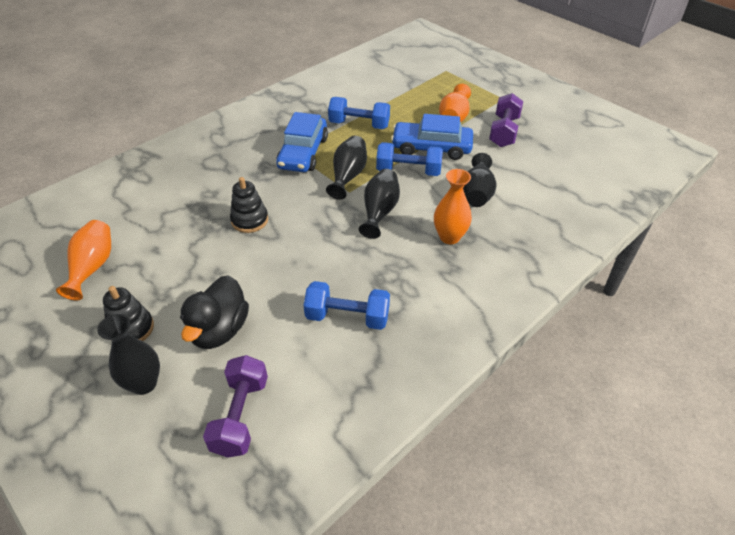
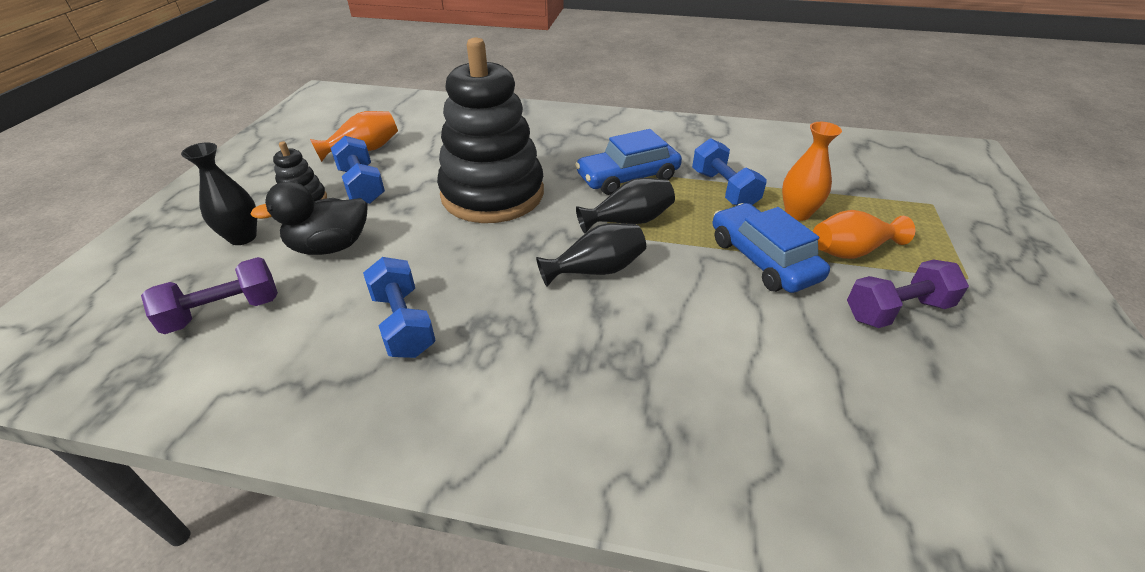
camera: 55 degrees right, 5 degrees down
black stacking toy [230,177,268,233] -> black stacking toy [437,37,544,223], size x2.37
blue dumbbell [376,142,443,176] -> blue dumbbell moved to [331,136,385,204]
orange vase [434,169,472,244] -> orange vase moved to [782,122,842,221]
black vase [463,153,497,207] -> none

